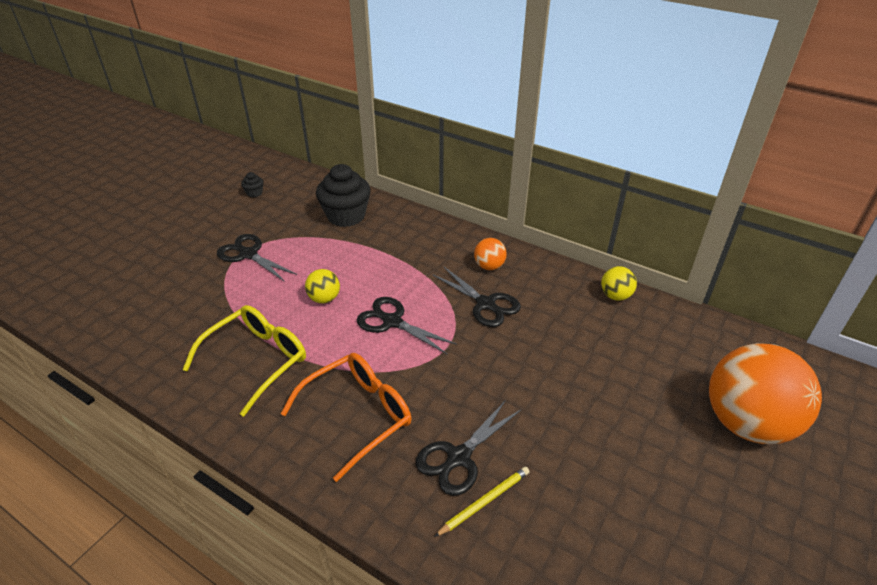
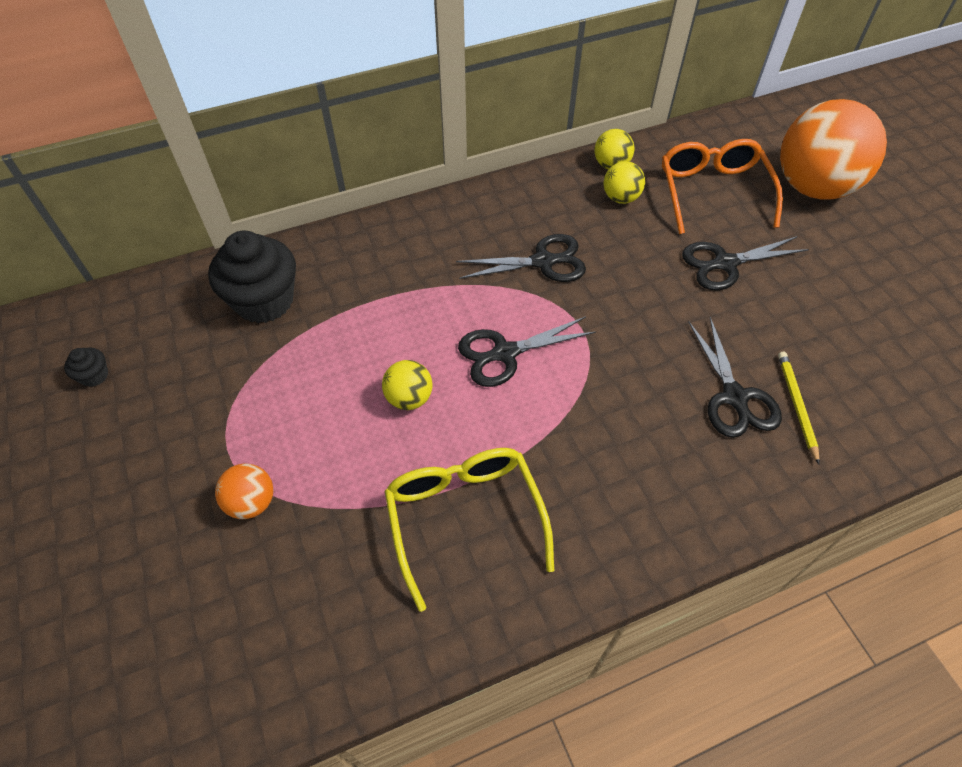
camera: 55 degrees left, 15 degrees up
black scissors [217,234,297,282] -> black scissors moved to [682,236,809,291]
orange glasses [281,353,411,482] -> orange glasses moved to [662,139,783,234]
orange ball [474,238,507,270] -> orange ball moved to [215,463,273,519]
none -> yellow ball [604,161,645,204]

